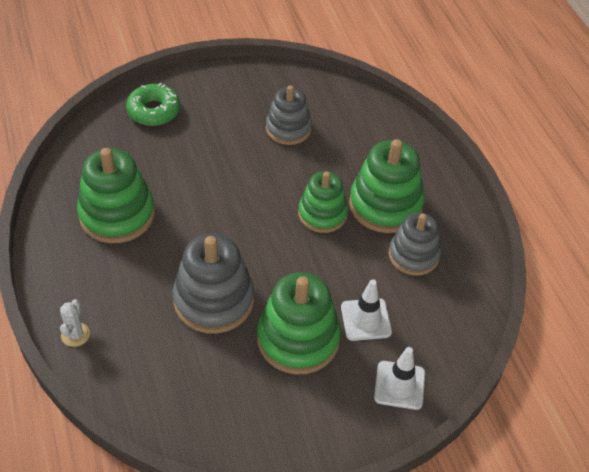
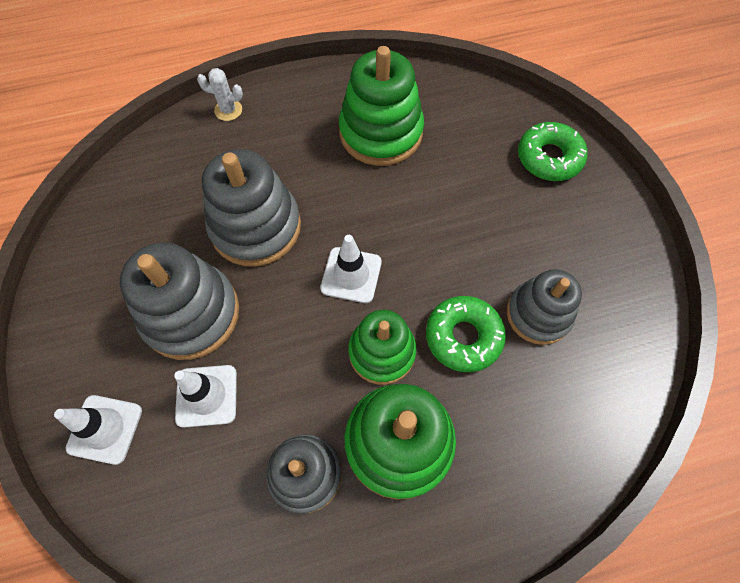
camera: 95 degrees right, 15 degrees up
green stacking toy [257,272,341,374] -> grey stacking toy [120,243,239,360]
none -> white traffic cone [320,235,382,303]
none -> green donut [426,296,506,372]

